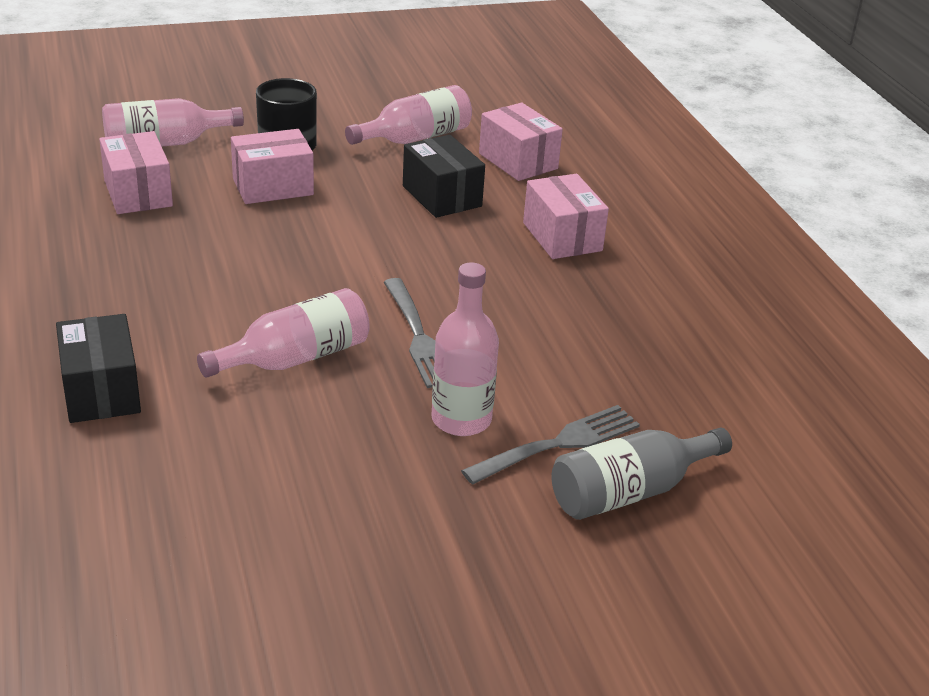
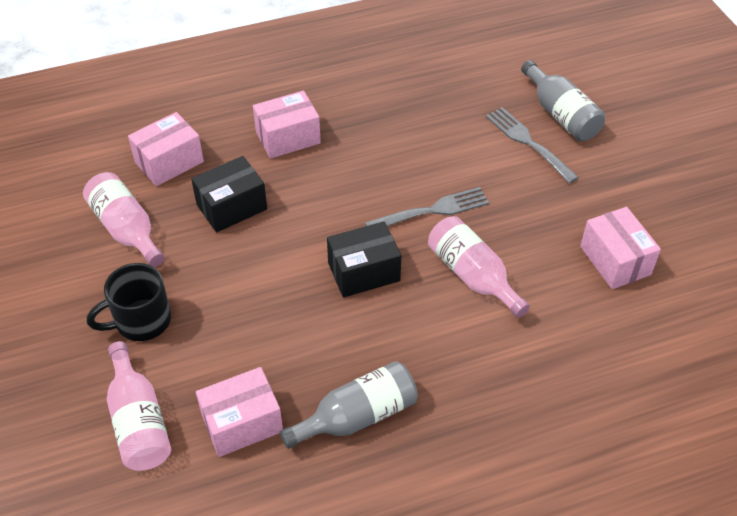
camera: 90 degrees left, 15 degrees up
black box [56,314,141,423] -> black box moved to [327,221,401,298]
pink box [231,129,314,204] -> pink box moved to [580,207,661,289]
pink bottle [432,262,499,436] -> none
none -> grey bottle [280,361,418,449]

